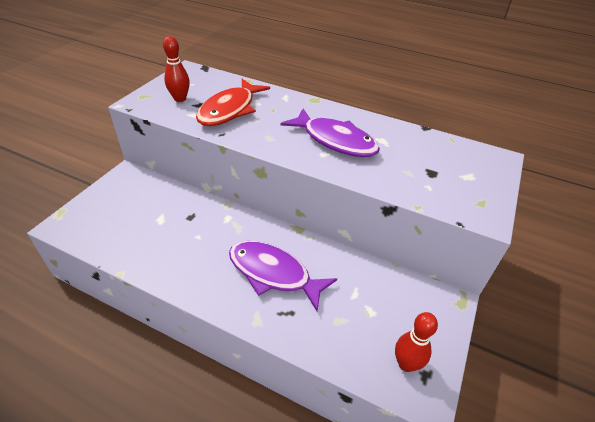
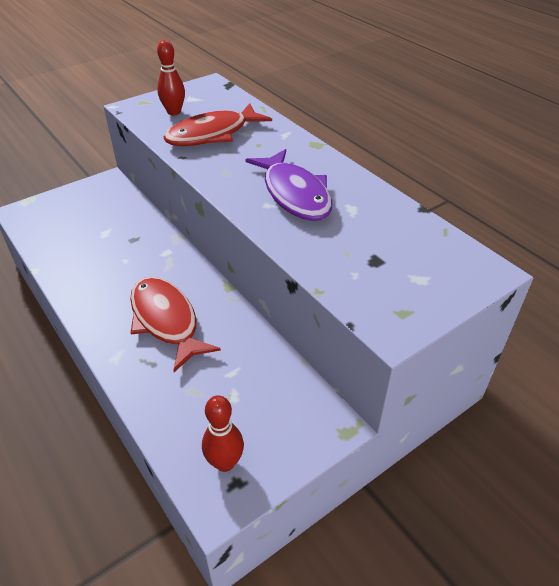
camera: 30 degrees right, 0 degrees up
purple fish [229,241,337,311] -> red fish [130,277,221,372]

